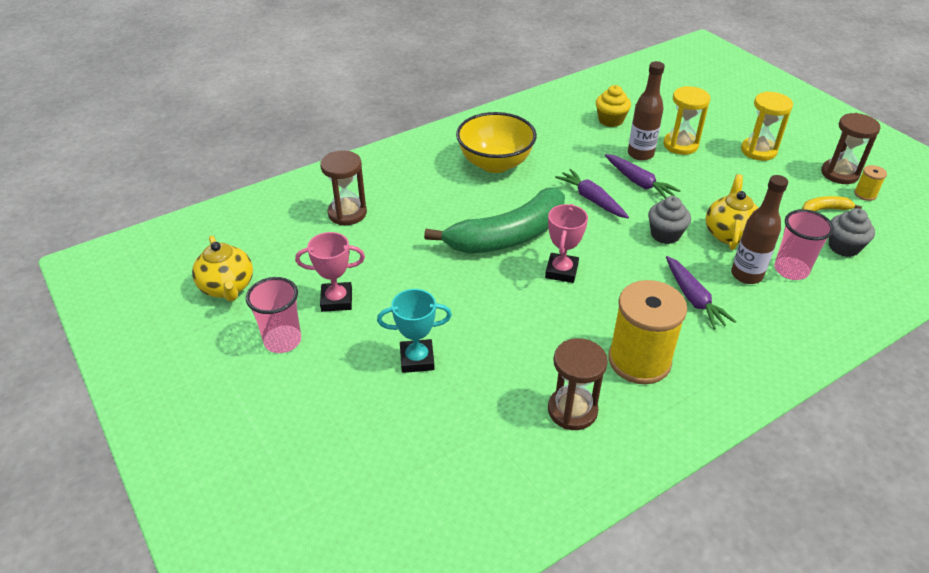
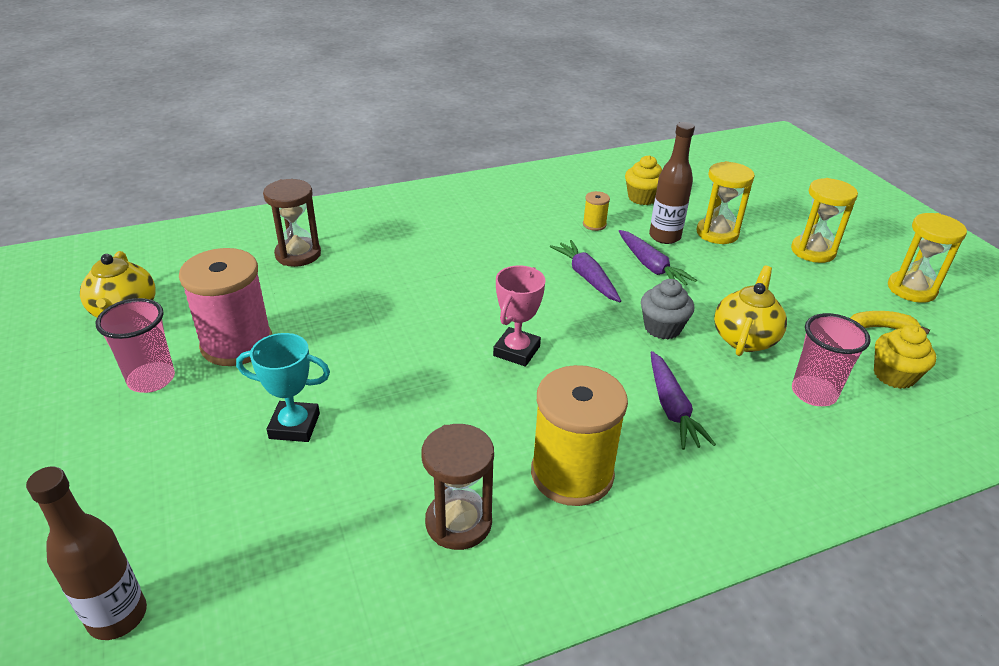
camera: 10 degrees right, 5 degrees down
pink trophy [295,232,365,312] -> pink spool [179,248,272,366]
green banana [424,187,565,254] -> none
yellow bowl [456,112,537,173] -> none
brown bottle [731,175,788,284] -> brown bottle moved to [26,466,147,640]
brown hourglass [821,113,881,184] -> yellow hourglass [888,213,967,303]
grey cupcake [829,208,875,257] -> yellow cupcake [874,325,936,389]
yellow spool [854,165,887,201] -> yellow spool moved to [583,191,610,231]

